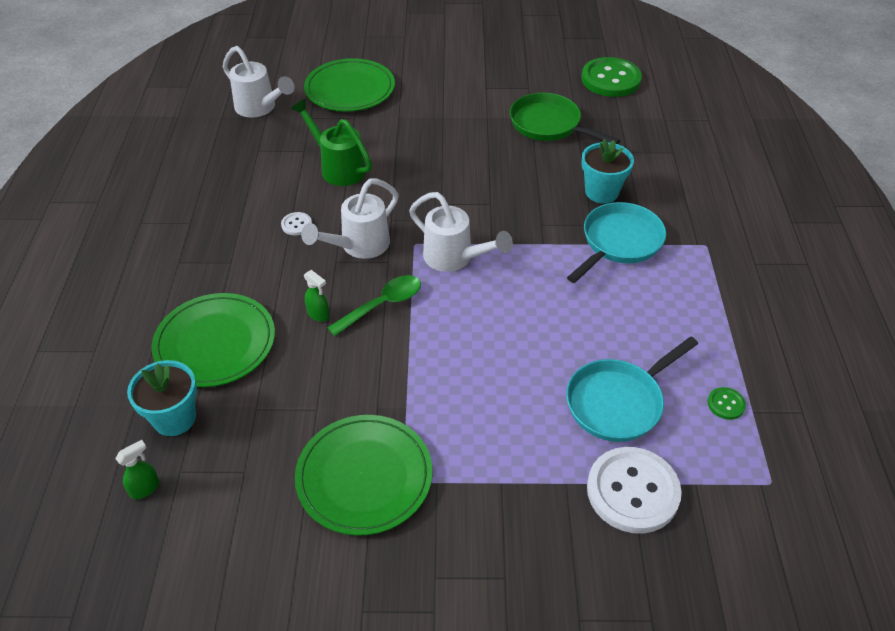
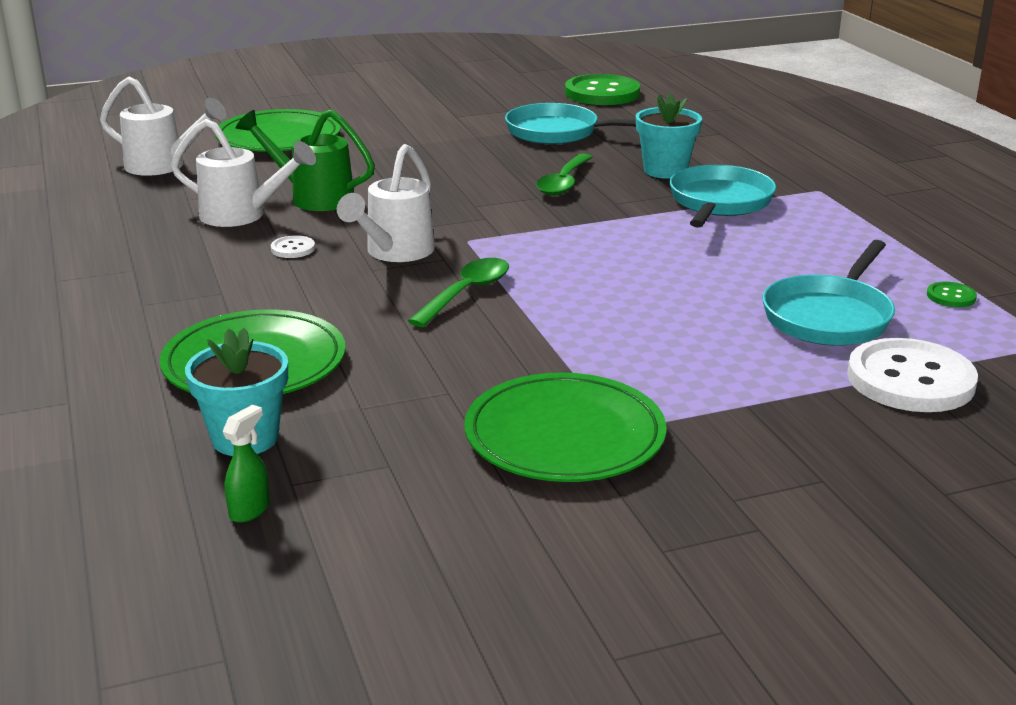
camera: 20 degrees left, 20 degrees down
green spray bottle [304,270,329,322] -> none
white watering can [409,192,513,272] -> white watering can moved to [171,119,316,227]
green pan [510,93,620,144] -> turquoise pan [505,103,636,144]
none -> green spoon [536,153,593,196]

